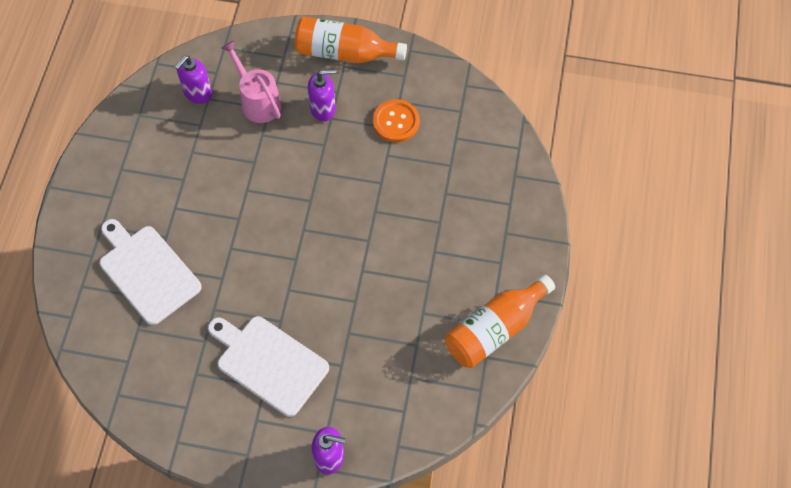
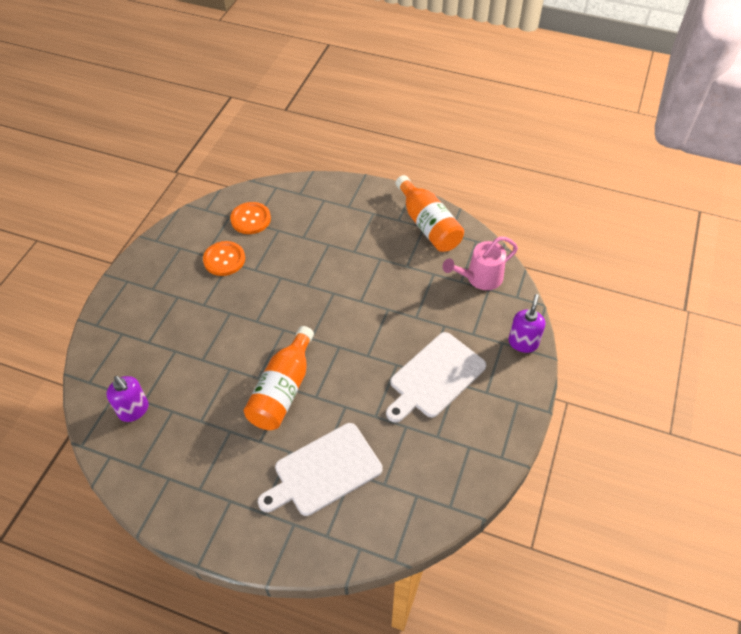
camera: 80 degrees left, 10 degrees down
pink watering can [221,41,282,123] -> pink watering can moved to [443,236,518,290]
orange bottle [295,17,407,63] -> orange bottle moved to [244,326,314,430]
purple soap dispenser [308,69,336,121] -> none
none -> orange button [230,202,271,234]

